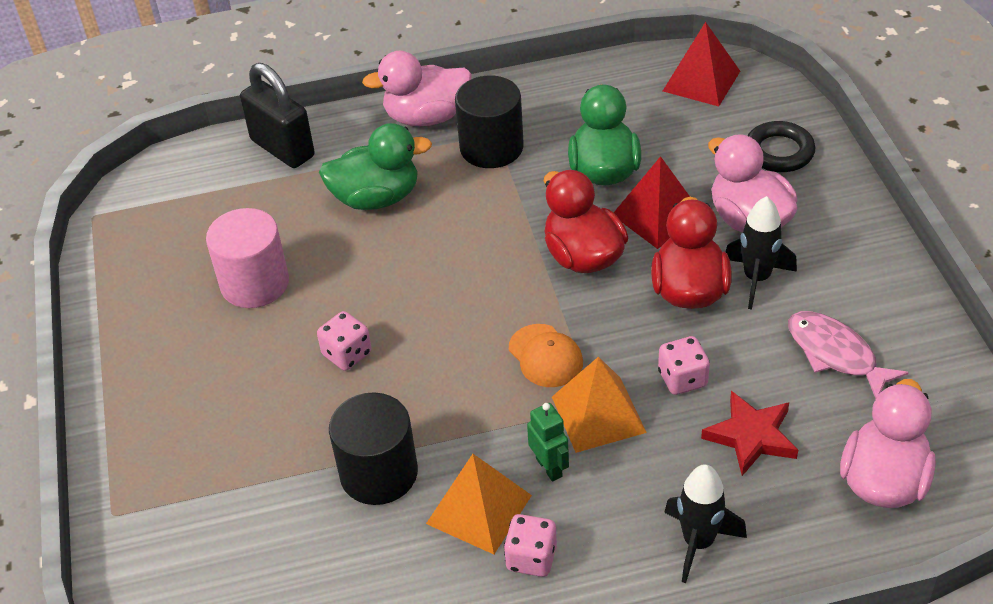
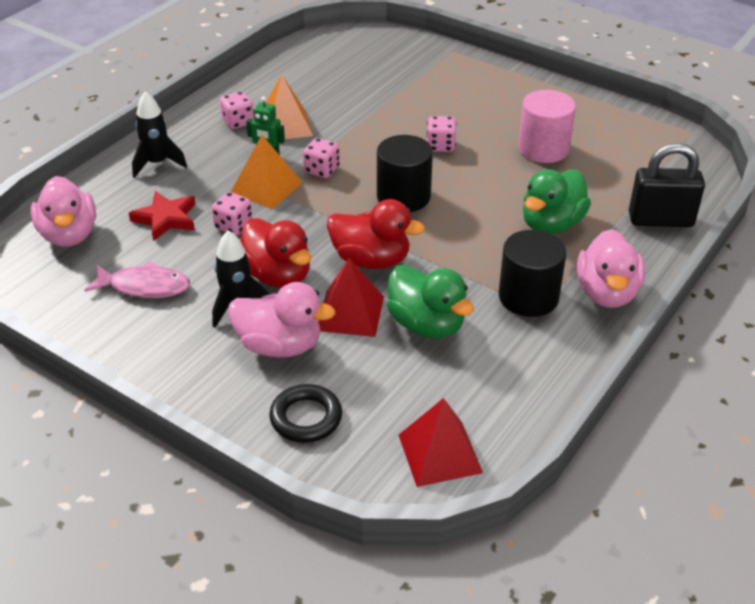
camera: 135 degrees right, 5 degrees down
black cylinder [329,392,418,505] -> black cylinder moved to [377,135,433,212]
pink duck [362,51,472,126] -> pink duck turned 150 degrees clockwise [577,229,645,308]
orange cap [509,324,583,387] -> none
none -> pink dice [303,138,340,178]

